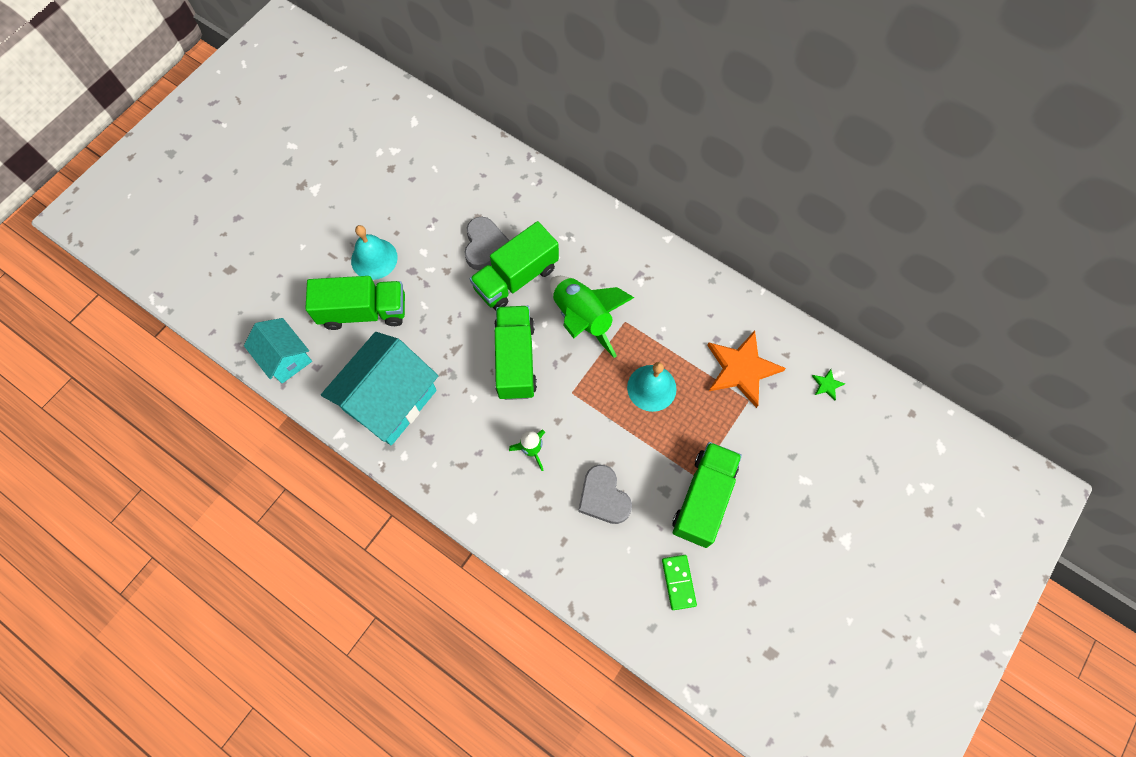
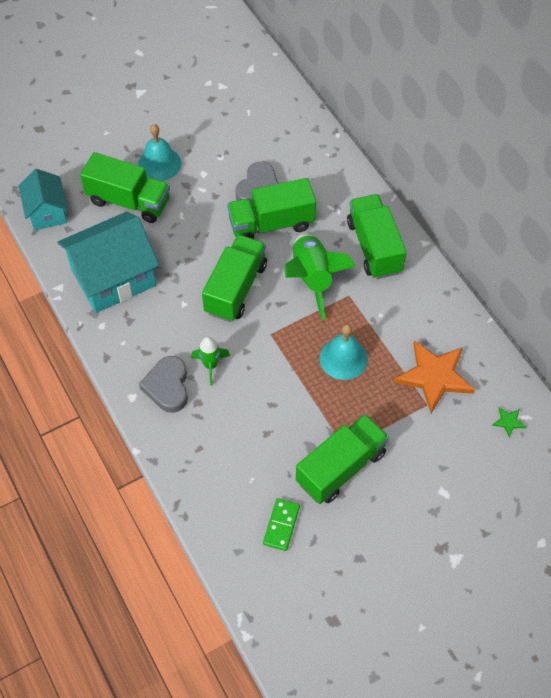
camera: 25 degrees right, 10 degrees down
grey heart [578,465,632,524] -> grey heart moved to [139,356,188,413]
none -> green truck [347,194,407,279]

